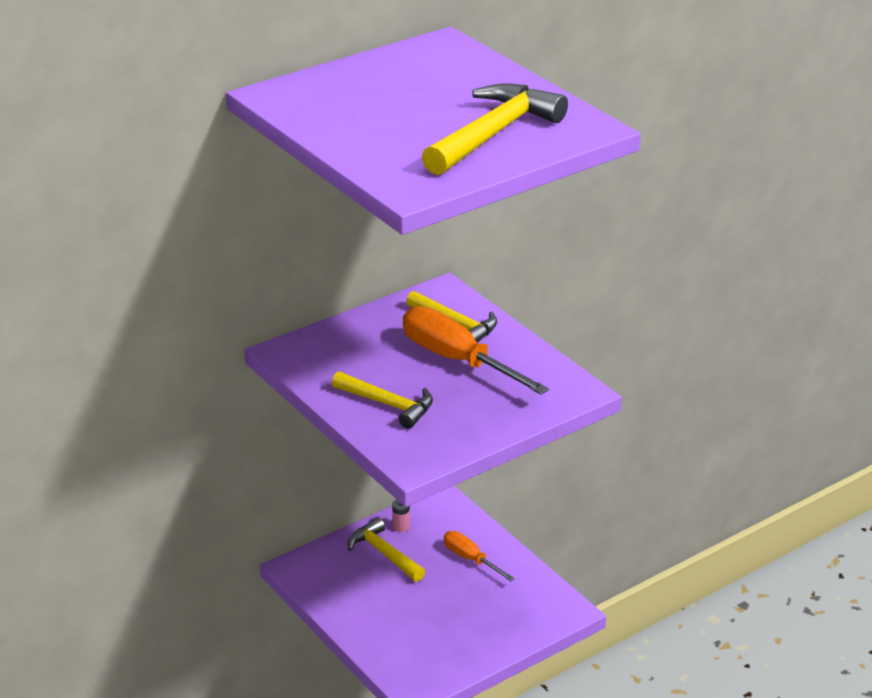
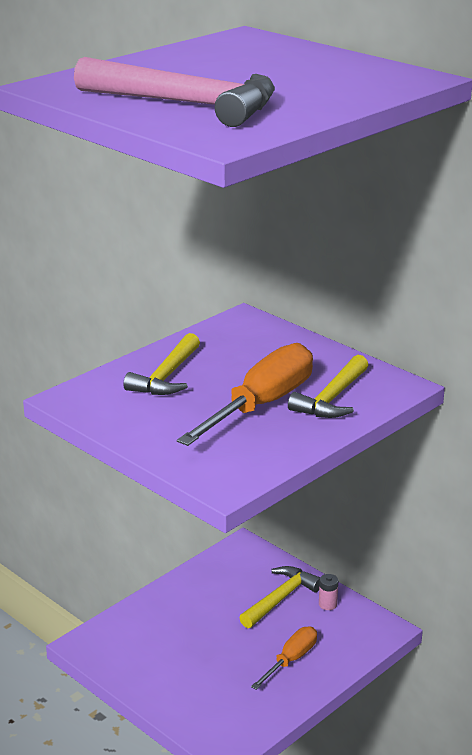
camera: 80 degrees right, 5 degrees down
yellow hammer [422,83,568,175] -> pink hammer [74,57,275,127]

